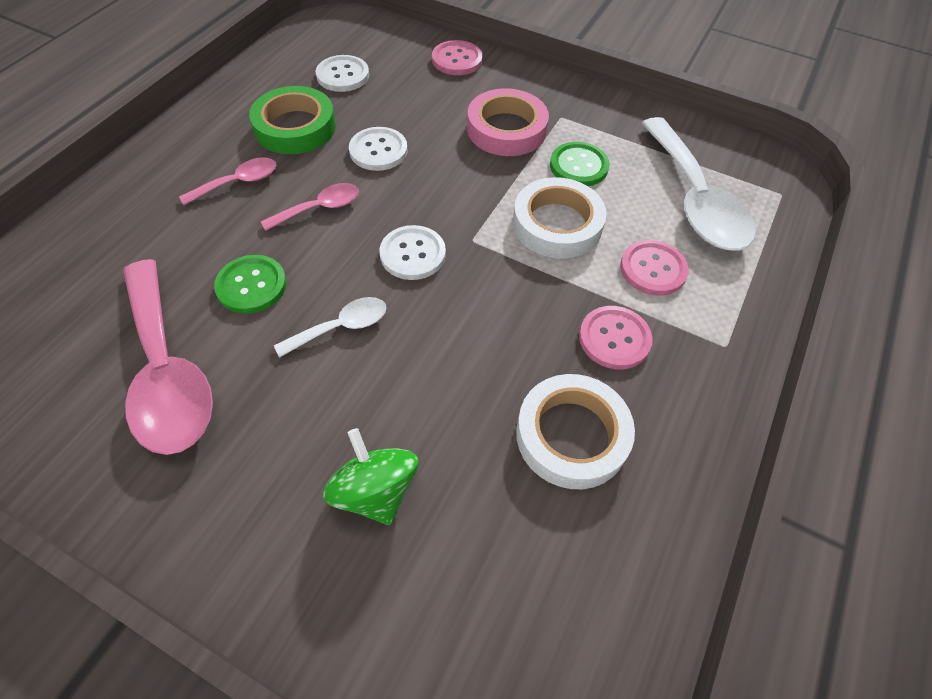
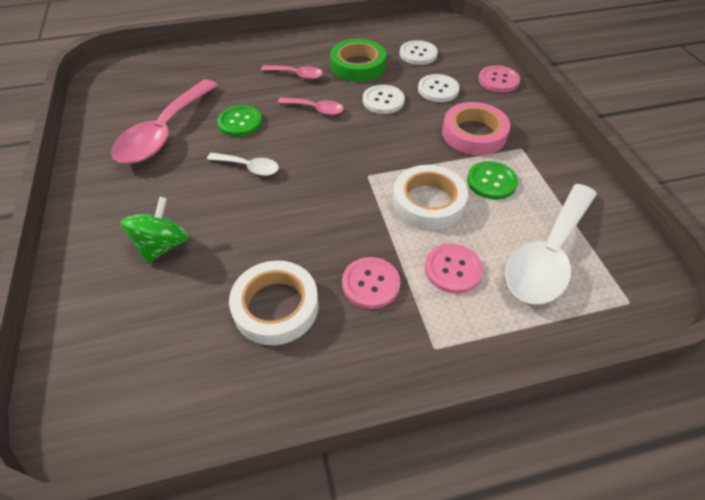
camera: 50 degrees right, 5 degrees down
white button [380,225,446,280] -> white button moved to [418,74,460,102]

